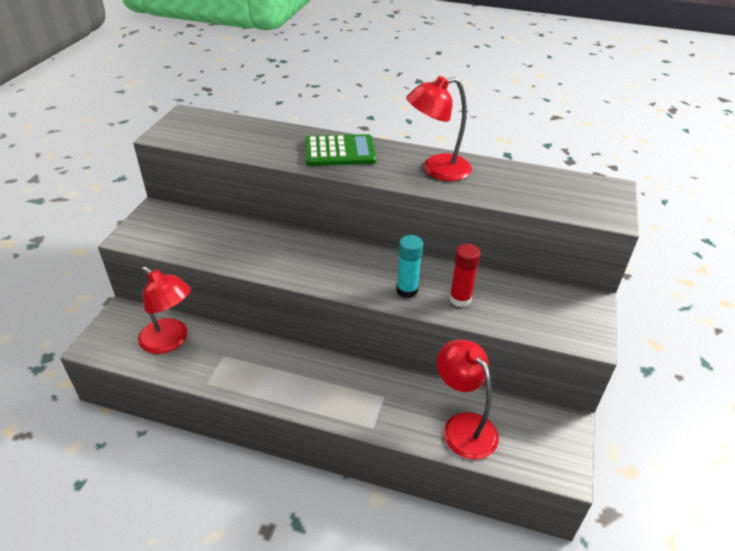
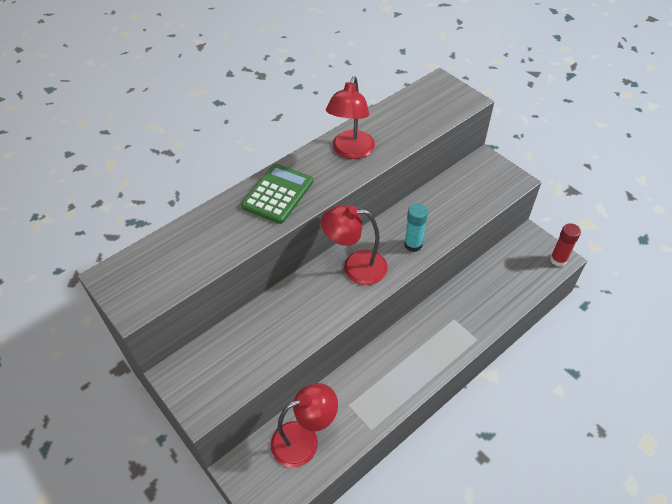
camera: 55 degrees left, 10 degrees up
red lamp [437,340,499,460] -> red lamp moved to [321,205,388,285]
red glue stick [449,244,481,307] -> red glue stick moved to [550,223,581,267]

